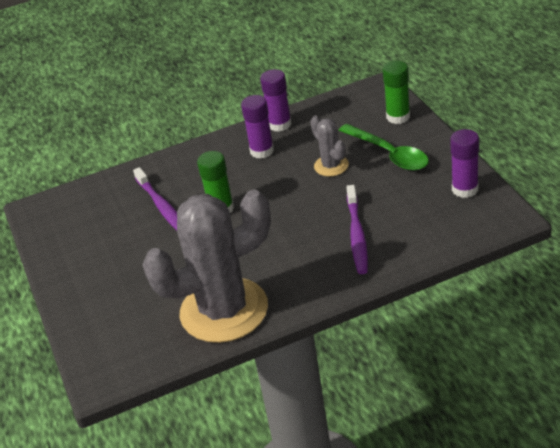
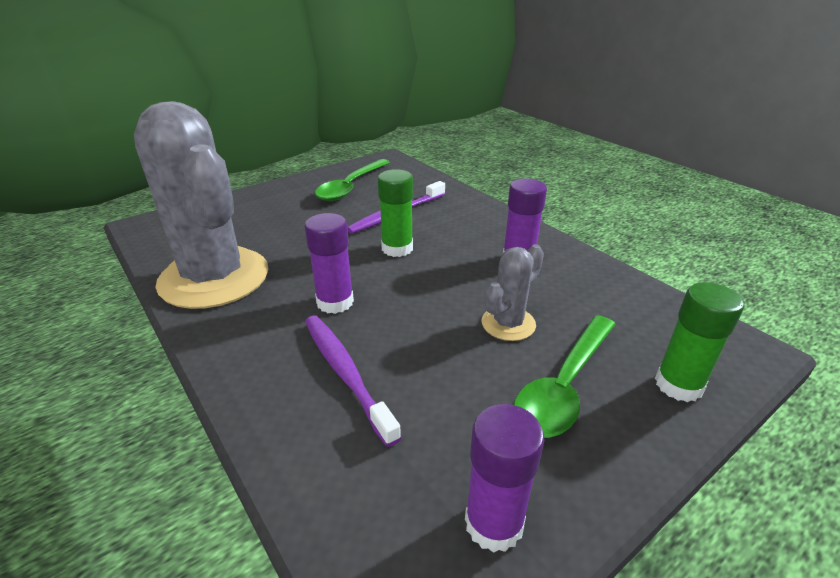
camera: 70 degrees right, 5 degrees down
purple glue stick [260,69,292,132] -> purple glue stick moved to [305,213,354,314]
purple toothbrush [346,185,368,274] -> purple toothbrush turned 75 degrees clockwise [305,316,401,447]
none -> green spoon [315,159,390,201]

